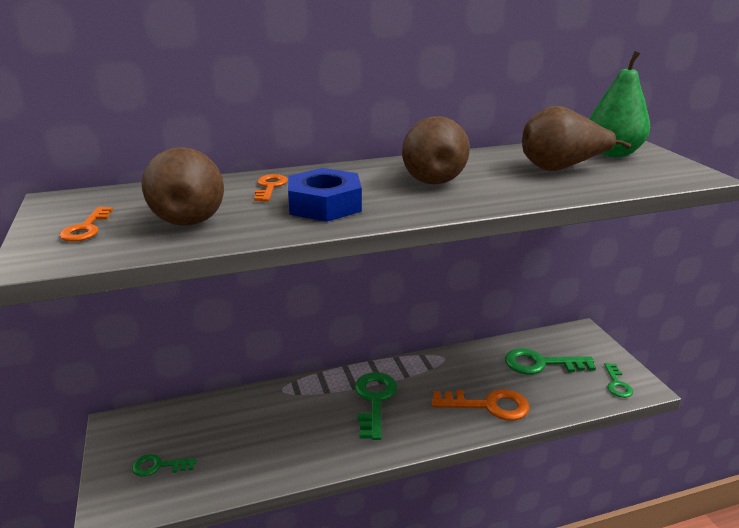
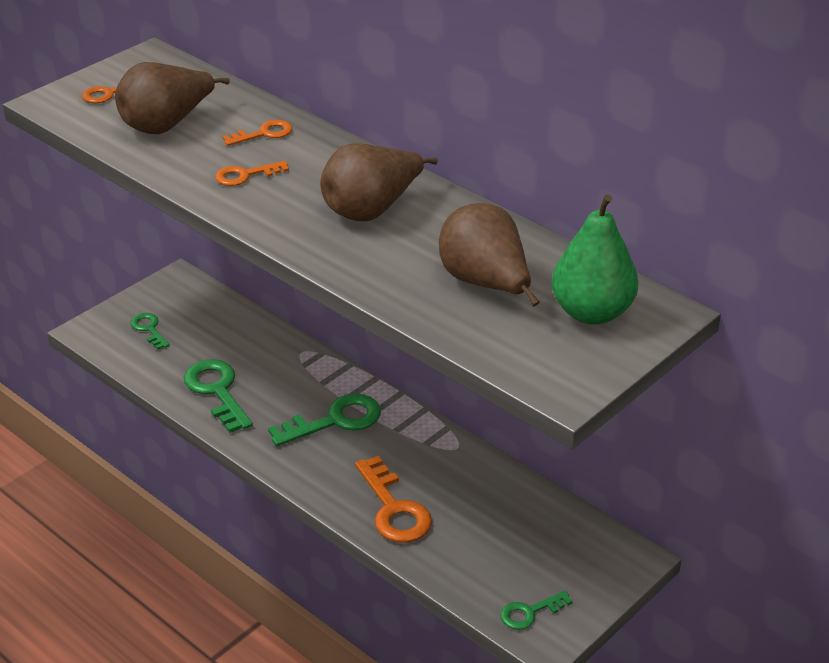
camera: 60 degrees right, 10 degrees up
blue nut [288,168,362,222] -> orange key [215,161,289,186]
green key [505,348,596,375] -> green key moved to [184,359,253,433]

